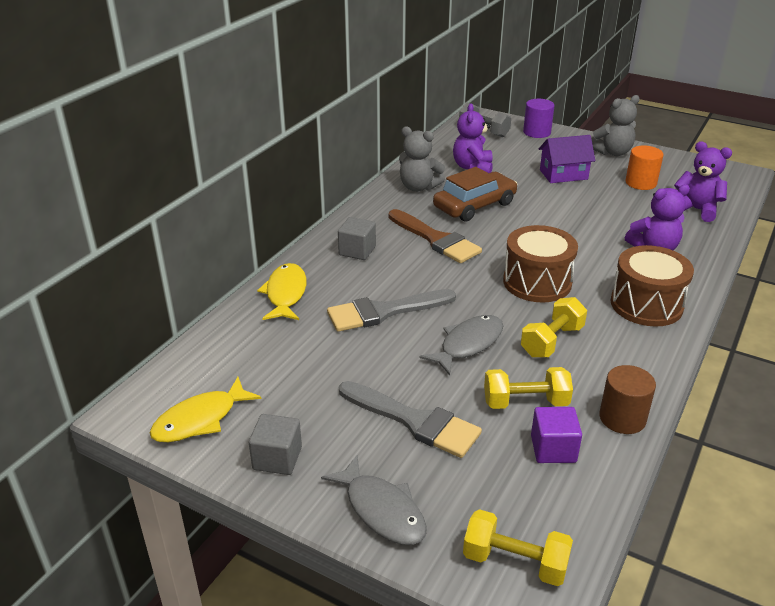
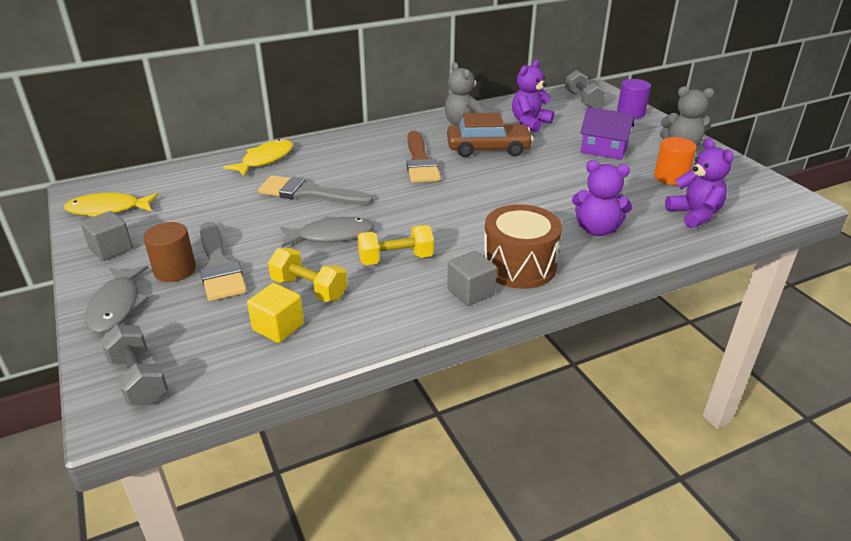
camera: 35 degrees right, 0 degrees up
grey cube [338,217,376,260] -> grey cube moved to [447,251,497,306]
yellow dumbbell [463,509,573,586] -> grey dumbbell [100,324,168,405]
brown drum [503,225,578,303] -> none
purple cube [531,407,582,463] -> yellow cube [247,283,304,343]
brown cylinder [599,365,656,434] -> brown cylinder moved to [143,222,196,282]

